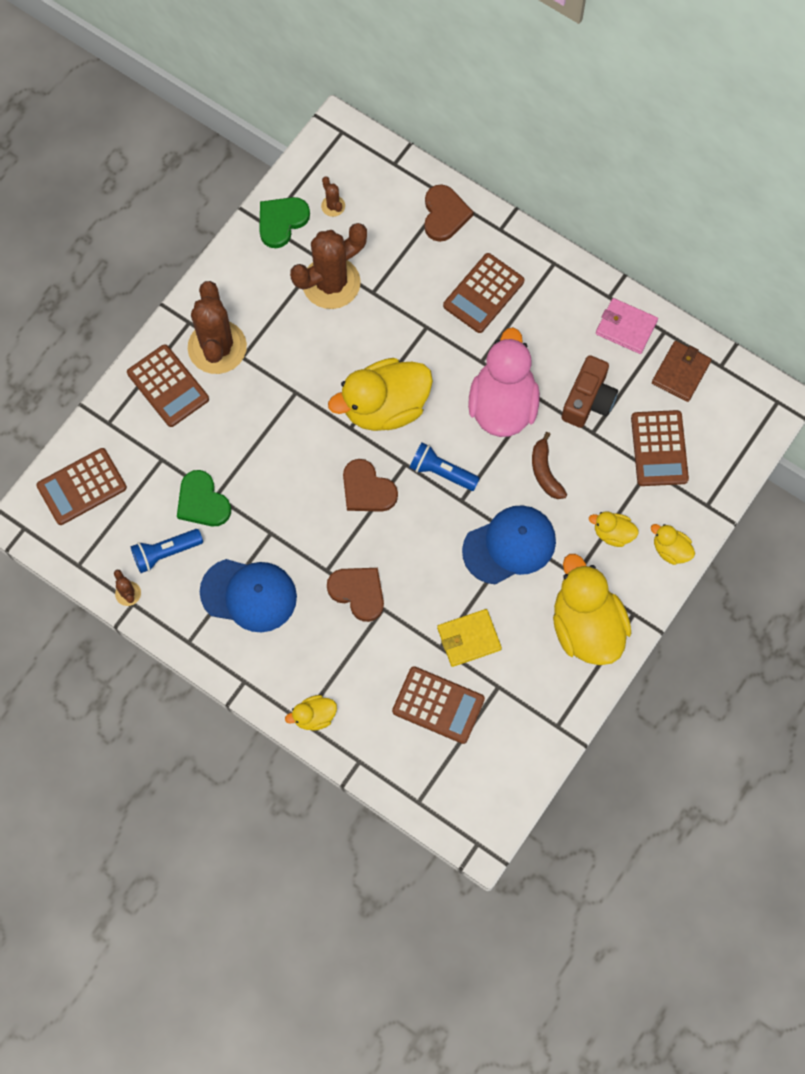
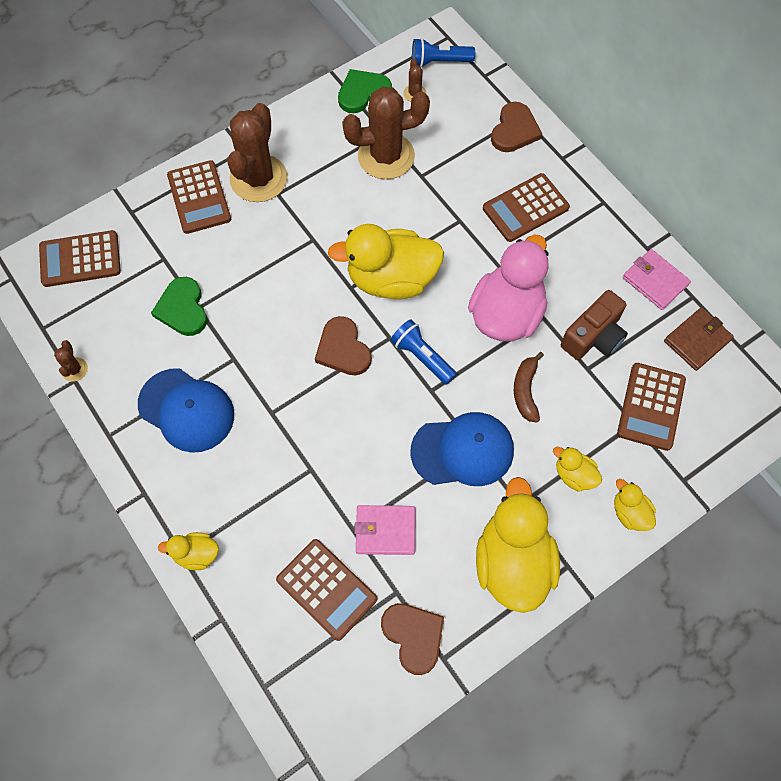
camera: 20 degrees right, 5 degrees down
blue flashlight [131,529,203,573] -> blue flashlight moved to [412,38,475,67]
brown heart [327,568,384,622] -> brown heart moved to [381,603,444,675]
yellow wallet [437,609,502,667] -> pink wallet [354,505,415,555]

